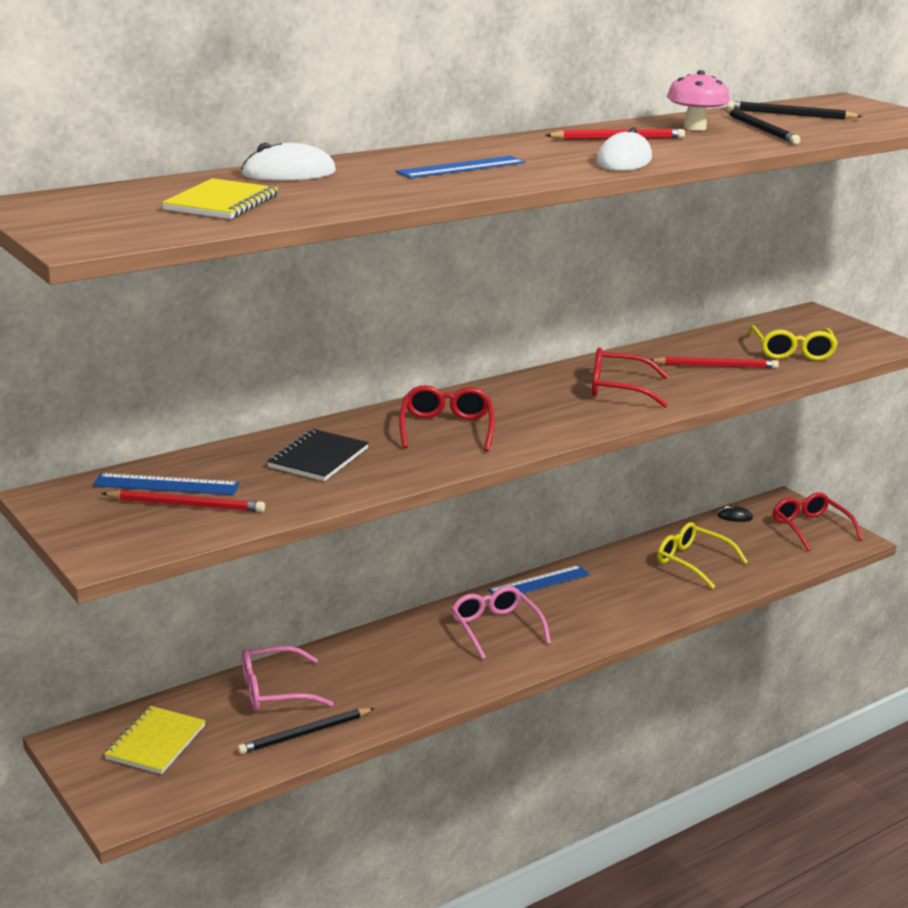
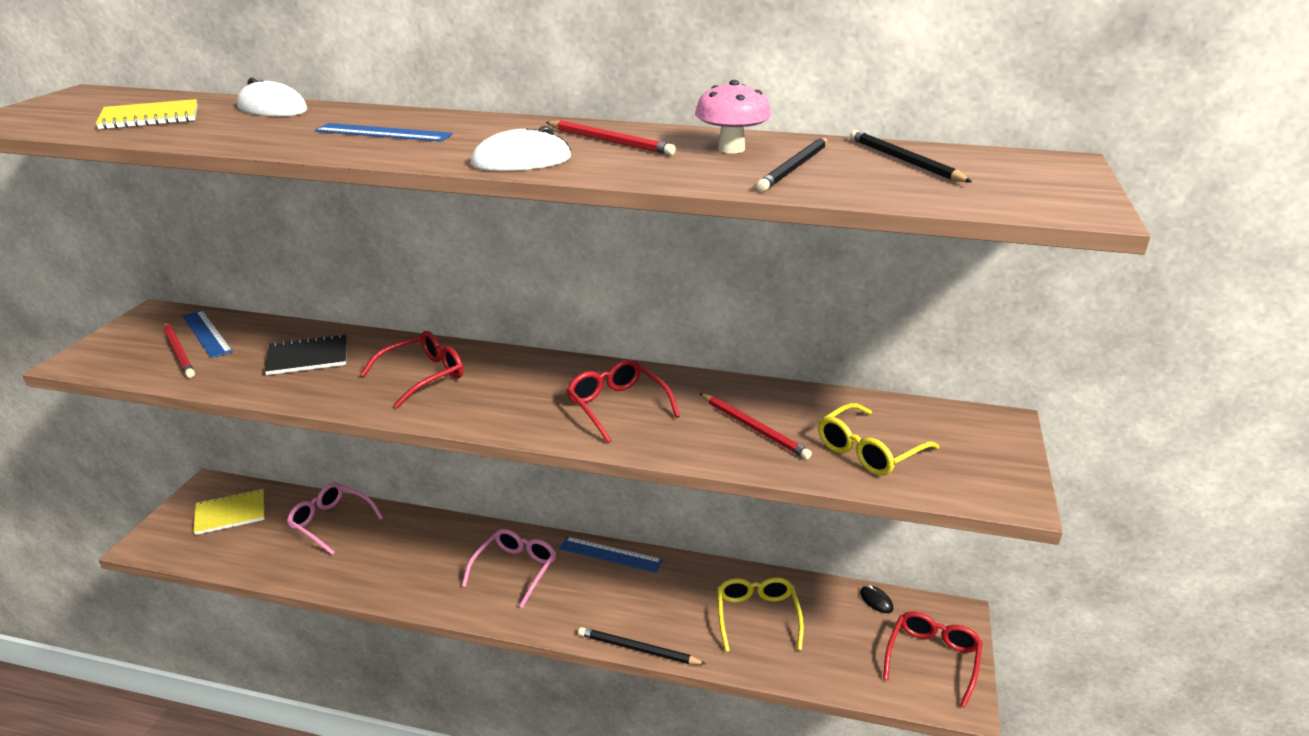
camera: 50 degrees right, 5 degrees up
black pencil [237,708,375,754] -> black pencil moved to [578,627,706,665]

